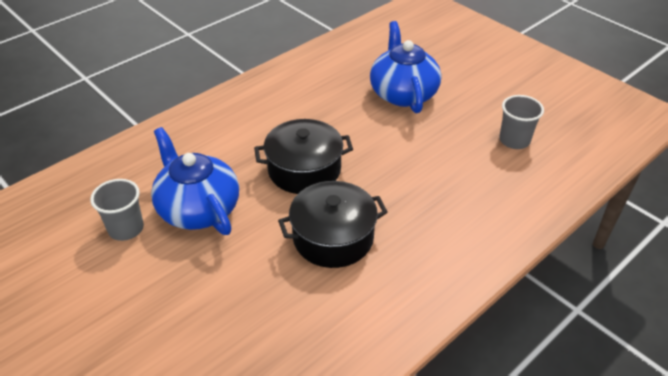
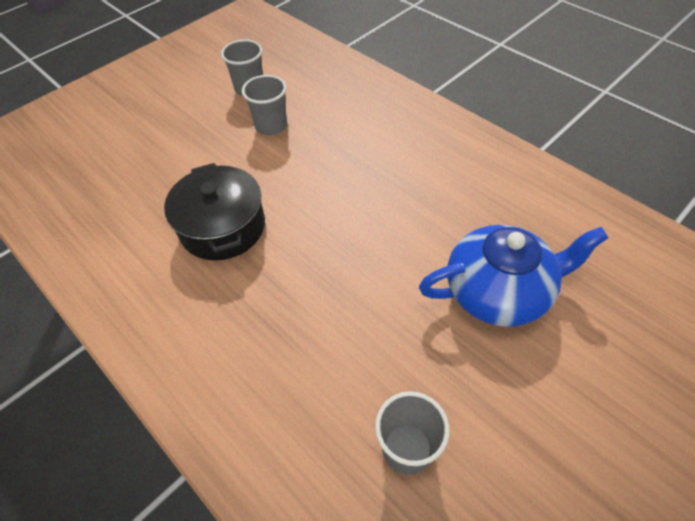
camera: 90 degrees right, 10 degrees up
blue teapot [151,127,239,235] -> grey cup [242,75,287,135]
black pot [254,119,353,194] -> none

